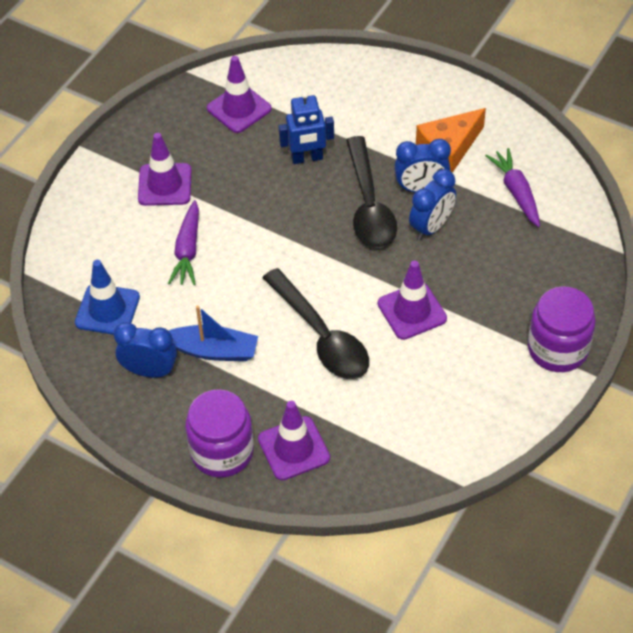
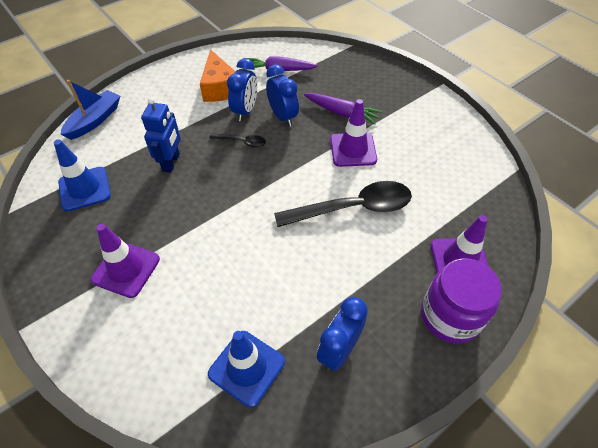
camera: 70 degrees left, 0 degrees up
purple carrot [168,200,199,285] -> purple carrot moved to [304,93,382,124]
blue boat [169,305,258,361] -> blue boat moved to [60,80,120,140]
purple traffic cone [207,56,272,133] -> blue traffic cone [54,139,111,211]
black spoon [346,136,397,248] -> black spoon [209,133,266,148], size x0.47
purple jar [528,286,596,372] -> none

